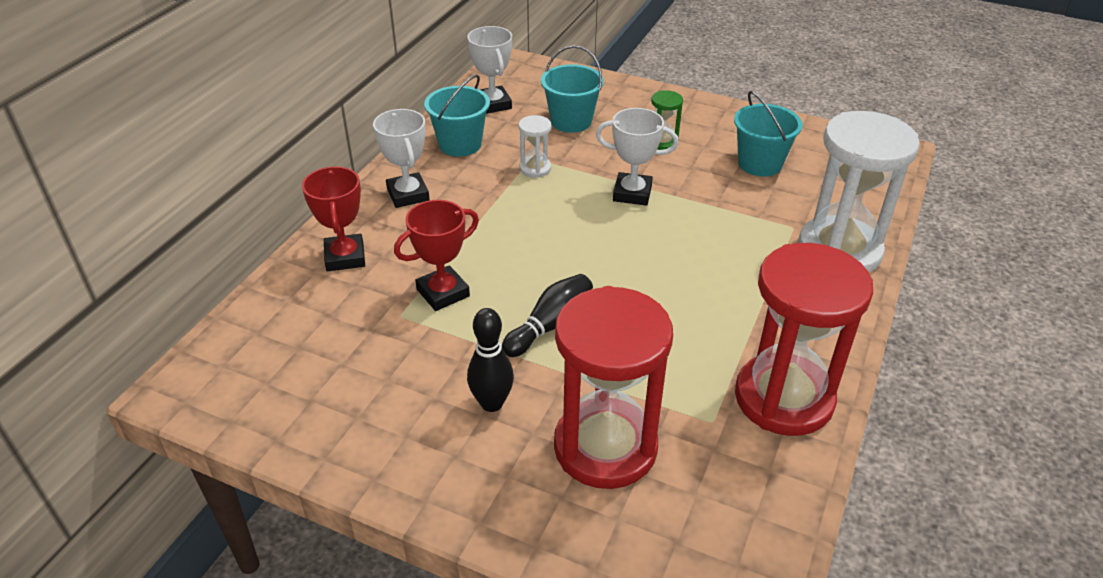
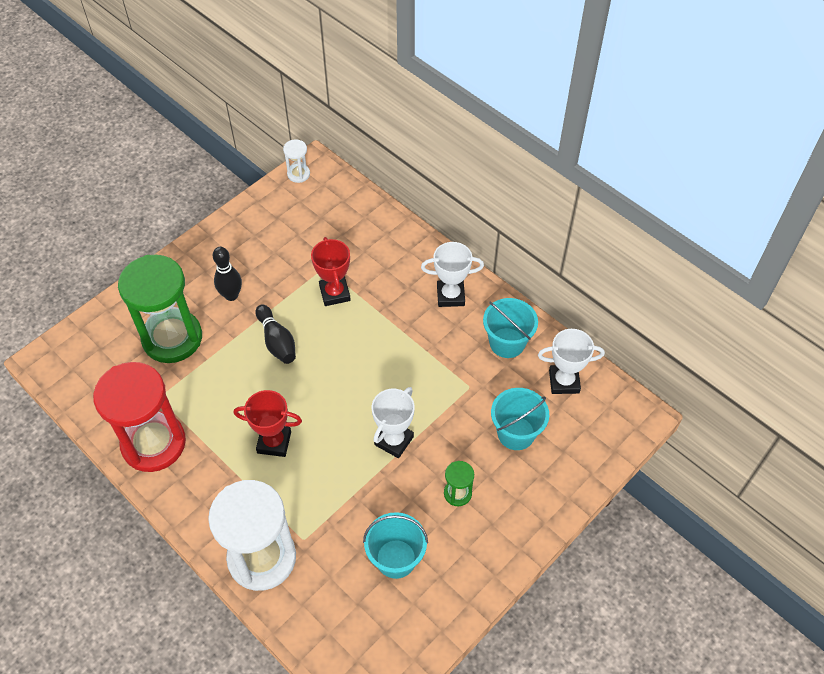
camera: 110 degrees right, 15 degrees up
red trophy [302,166,365,271] -> red trophy moved to [234,390,302,457]
white hourglass [519,115,551,178] -> white hourglass moved to [283,139,310,183]
red hourglass [554,286,673,489] -> green hourglass [118,255,202,363]

